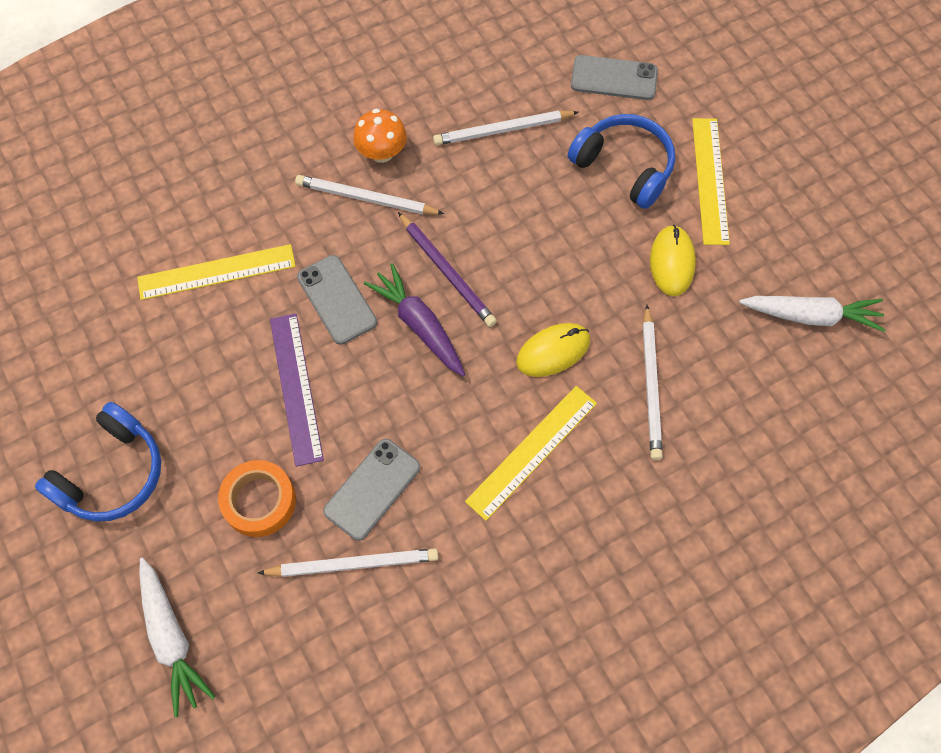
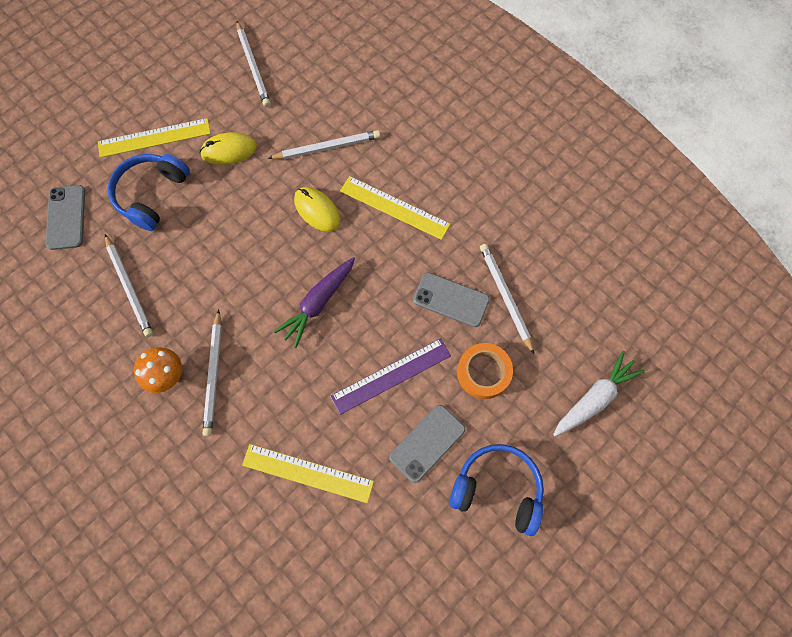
camera: 105 degrees left, 5 degrees up
yellow ruler [137,244,296,300] -> yellow ruler turned 45 degrees counterclockwise [242,444,374,503]
grey phone [297,255,377,345] -> grey phone moved to [389,405,466,483]
purple pencil [398,212,497,327] -> none
white carrot [739,296,886,332] -> white pencil [237,21,271,107]

